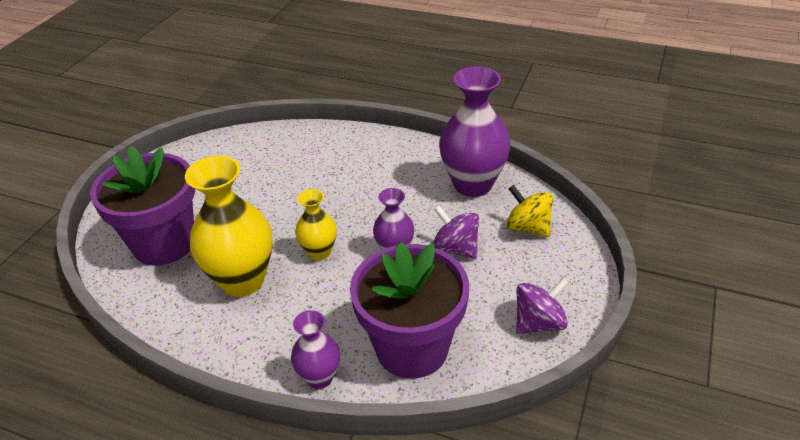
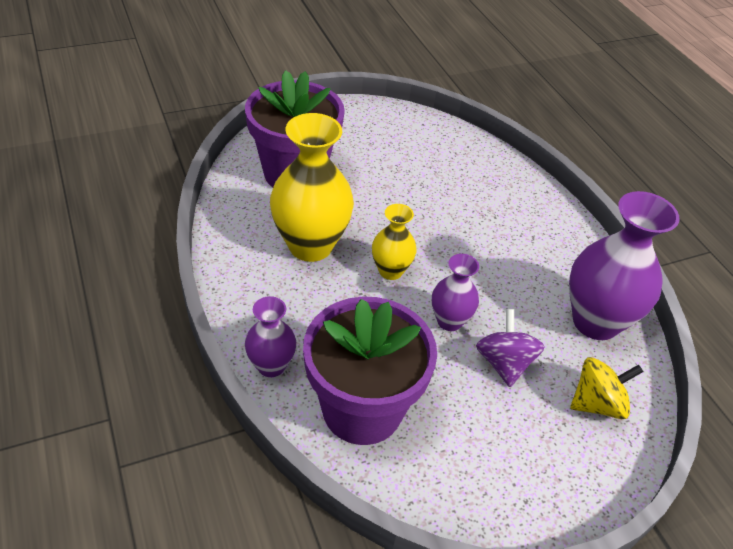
camera: 40 degrees right, 5 degrees up
yellow spinning top [507,185,553,237] -> yellow spinning top turned 75 degrees clockwise [570,357,644,419]
purple spinning top [516,278,569,334] -> none

